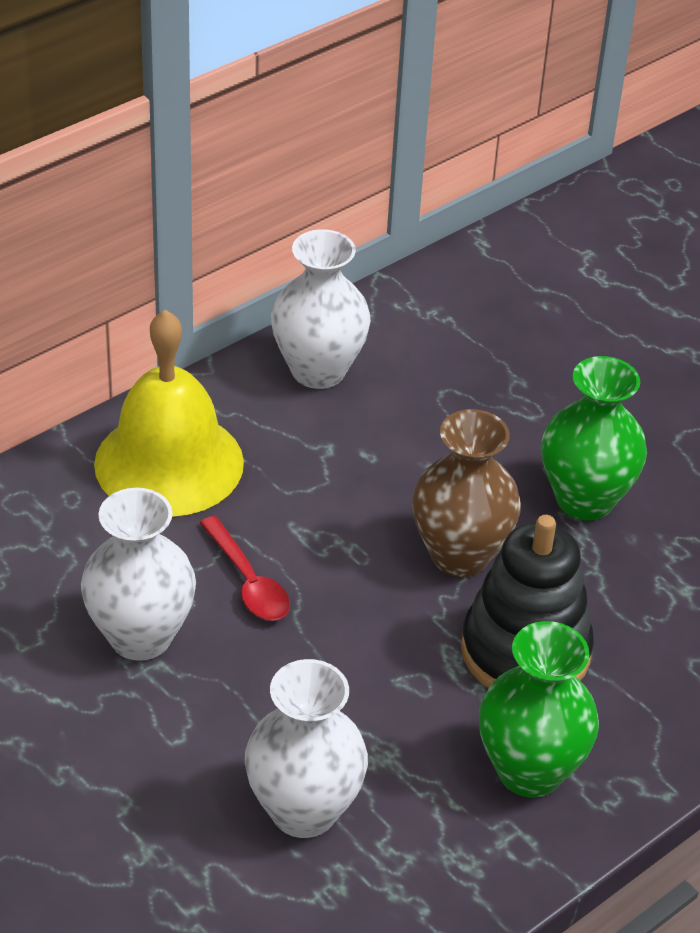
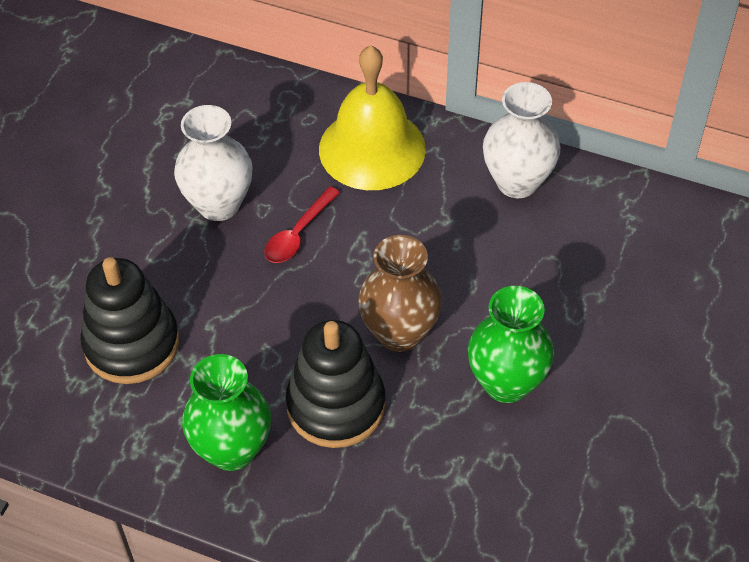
camera: 65 degrees right, 10 degrees up
white vase [245,659,368,838] -> black stacking toy [80,257,179,384]

